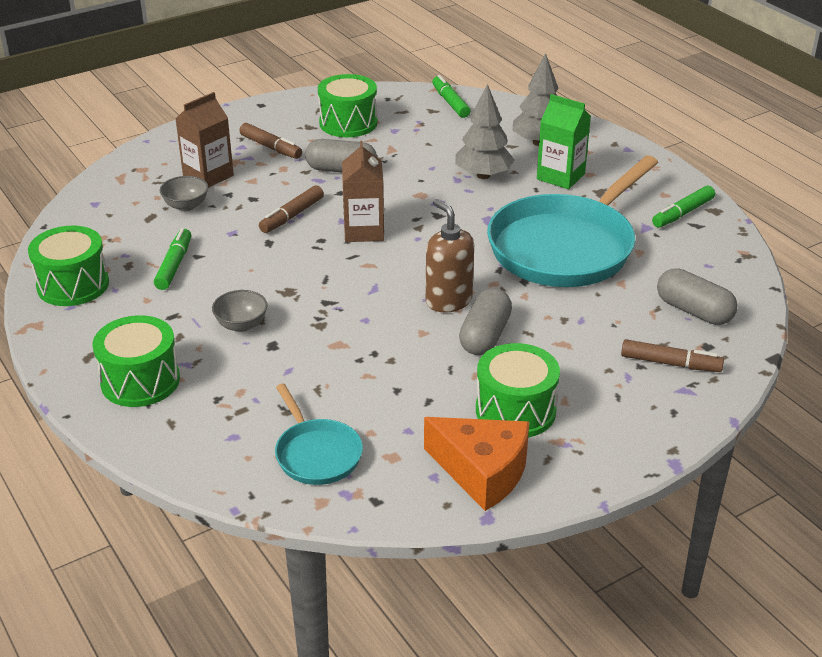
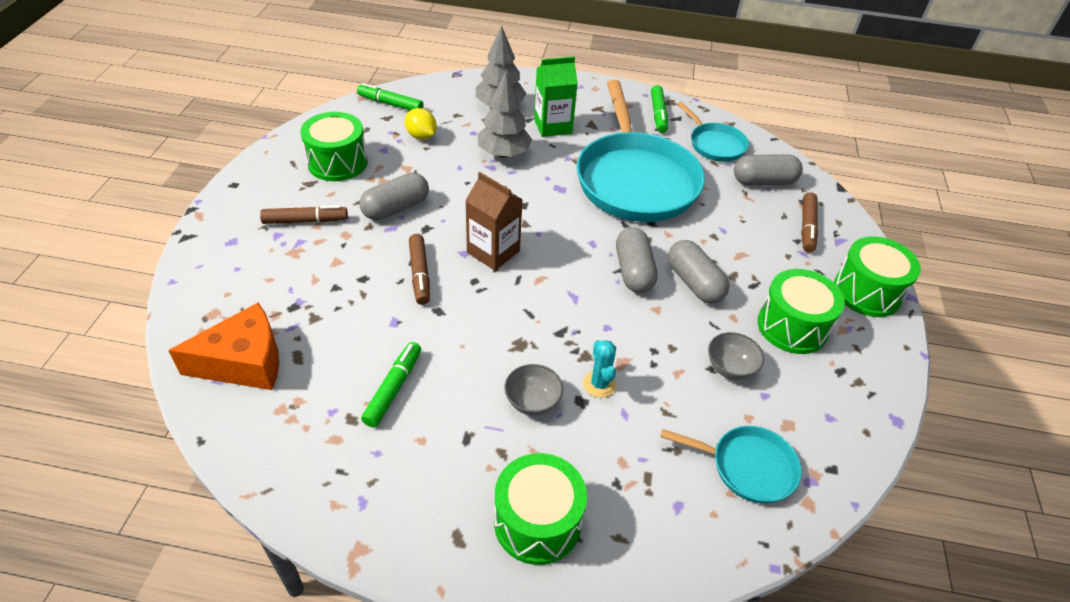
camera: 50 degrees left, 10 degrees up
green drum [28,225,109,306] -> green drum moved to [834,236,921,317]
green marker [154,228,191,290] -> green marker turned 60 degrees clockwise [361,342,421,427]
grey bowl [160,176,208,211] -> grey bowl moved to [708,332,764,380]
brown carton [175,92,234,188] -> none
orange cheese [424,417,529,511] -> orange cheese moved to [168,303,279,390]
brown soap dispenser [426,199,474,312] -> grey capsule [616,227,658,293]
brown marker [621,339,724,372] -> brown marker turned 135 degrees clockwise [801,192,818,252]
none -> yellow lemon [405,108,437,140]
none -> turquoise cactus [583,340,617,398]
none -> turquoise pan [677,101,749,162]

